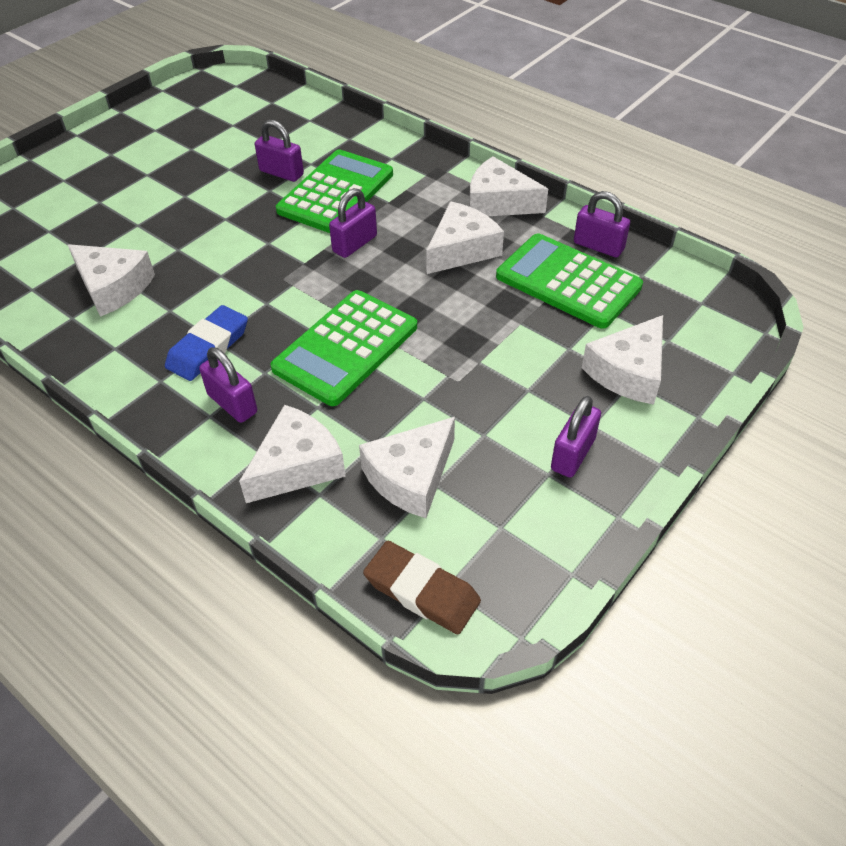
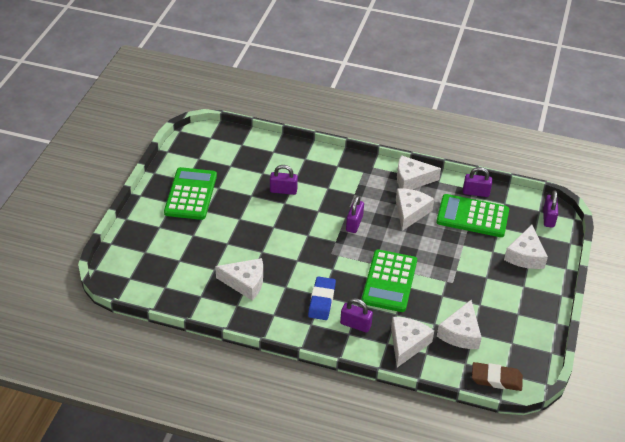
camera: 25 degrees left, 5 degrees down
green calculator [276,149,393,233] -> green calculator moved to [164,167,217,220]
purple padlock [551,396,601,478] -> purple padlock moved to [543,190,558,228]

